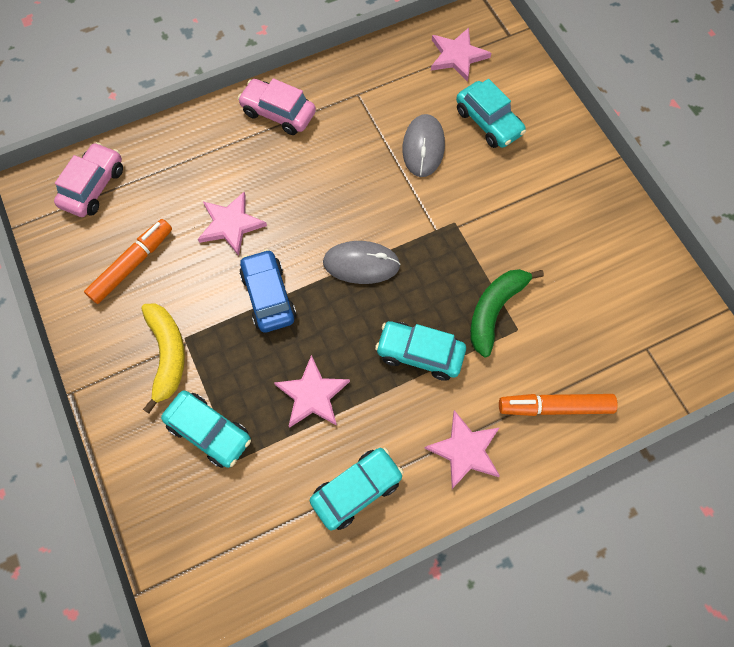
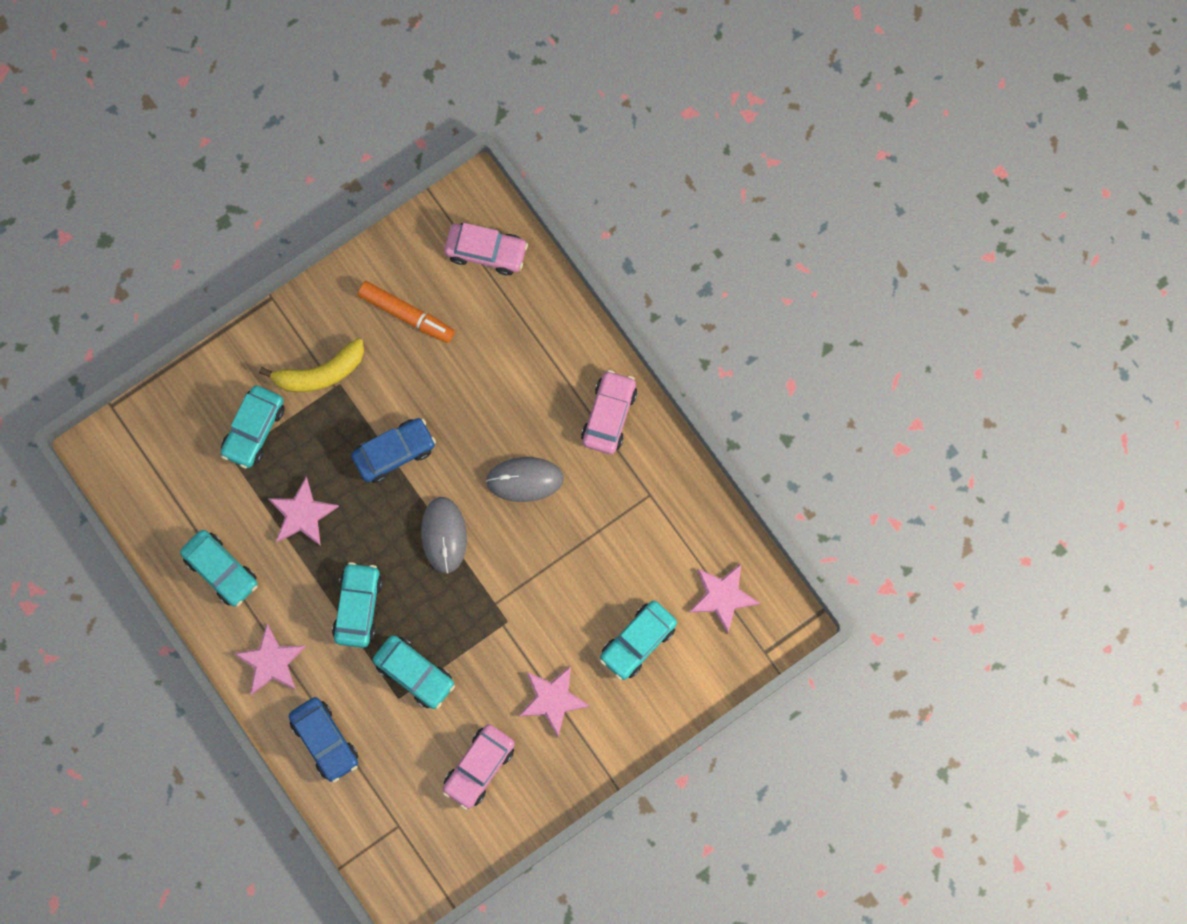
camera: 80 degrees right, 10 degrees up
pink star [198,192,267,256] -> pink star moved to [519,666,590,737]
grey mouse [402,114,445,177] -> grey mouse moved to [486,457,564,502]
green banana [470,269,544,357] -> turquoise car [373,635,455,709]
orange marker [499,394,618,416] -> blue car [289,697,358,783]
none -> pink car [442,724,515,810]

